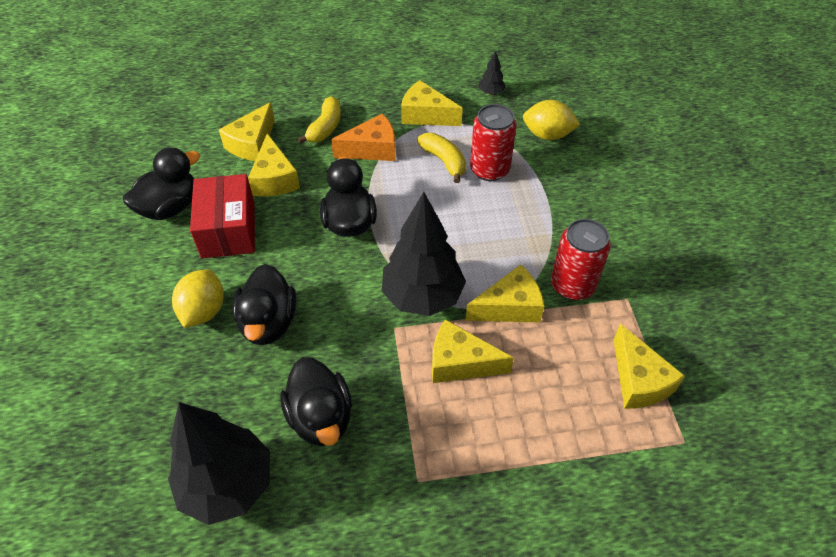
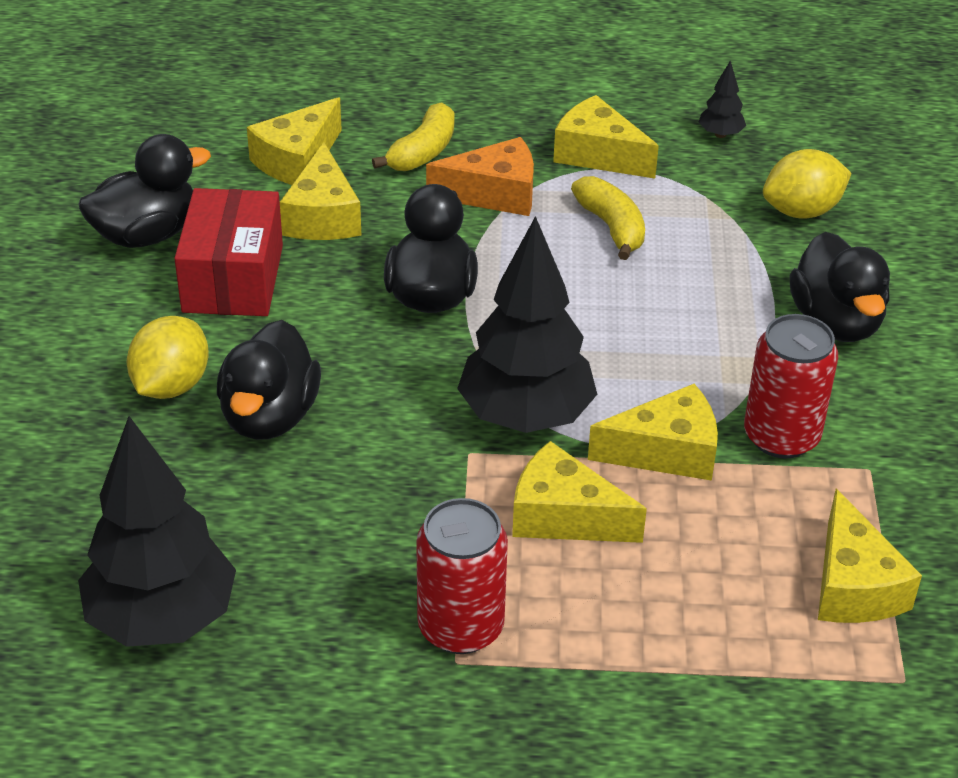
camera: 10 degrees right, 10 degrees down
black duck [280,357,352,446] -> black duck moved to [789,232,890,342]
red can [470,104,517,181] -> red can moved to [416,498,508,654]
yellow lemon [523,100,580,140] -> yellow lemon turned 45 degrees counterclockwise [763,149,851,219]

